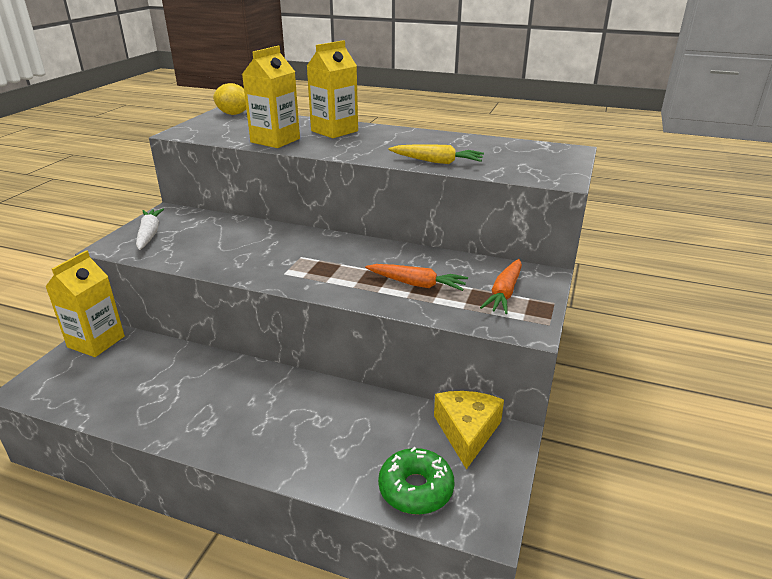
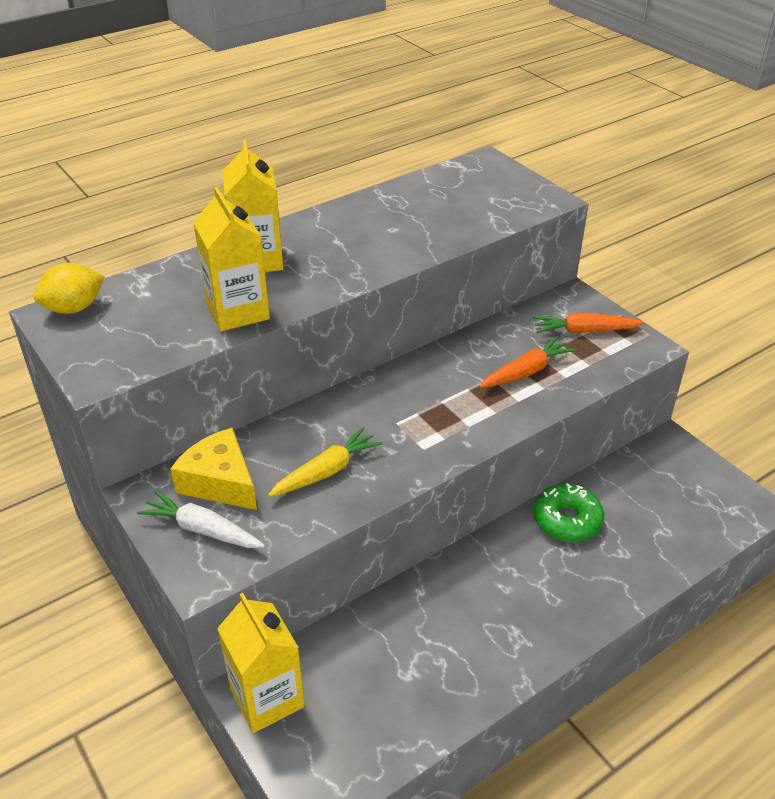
camera: 55 degrees left, 10 degrees up
green donut [378,447,454,515] -> green donut moved to [533,483,604,542]
yellow carrot [388,144,484,164] -> yellow carrot moved to [268,427,382,497]
yellow cheese [434,391,504,469] -> yellow cheese moved to [170,428,257,510]
orange carrot [480,259,522,314] -> orange carrot turned 120 degrees clockwise [533,313,644,334]

